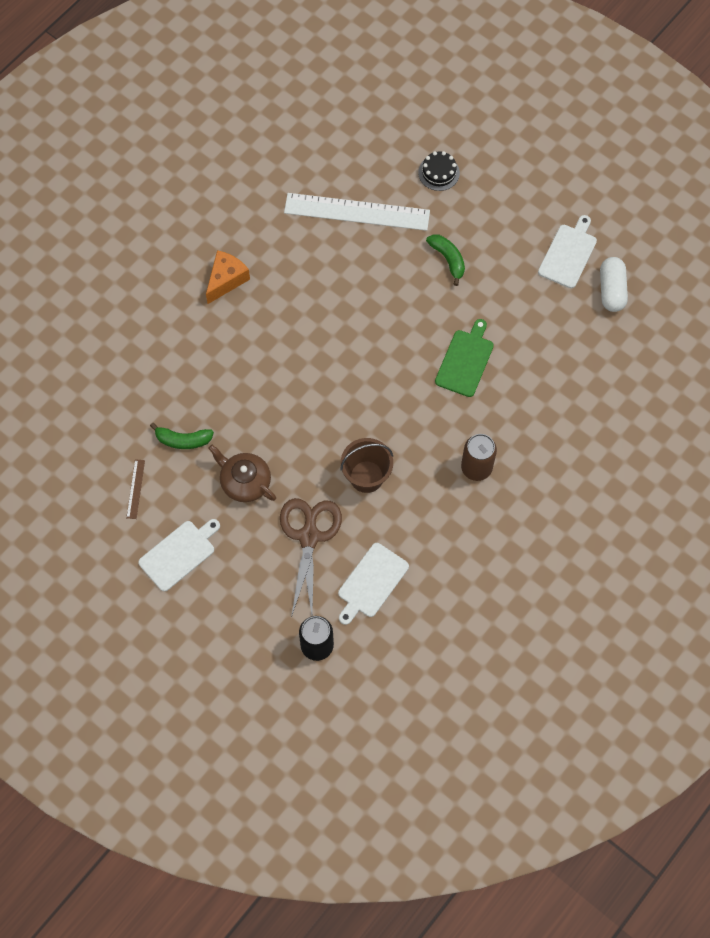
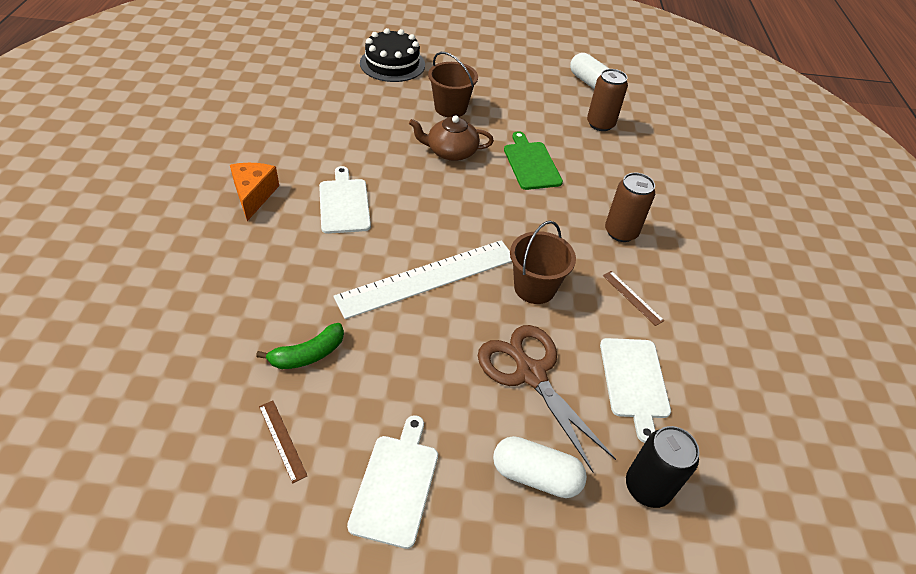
camera: 40 degrees left, 20 degrees down
brown teapot [209,445,276,502] -> brown teapot moved to [409,115,494,161]
white ruler [284,193,430,231] -> white ruler moved to [334,240,512,319]
black cake [418,151,460,191] -> black cake [360,28,425,82], size x1.68
green banana [426,234,465,286] -> brown bucket [428,52,478,117]
white cutting board [538,215,597,288] -> white cutting board moved to [319,166,371,234]
none -> white capsule [493,436,587,498]
none -> brown can [587,69,628,131]
none -> brown ruler [602,271,664,326]

